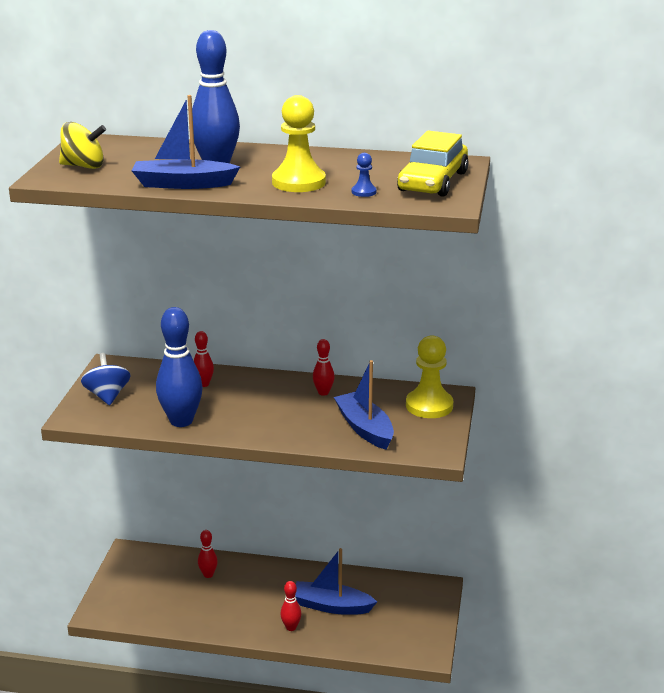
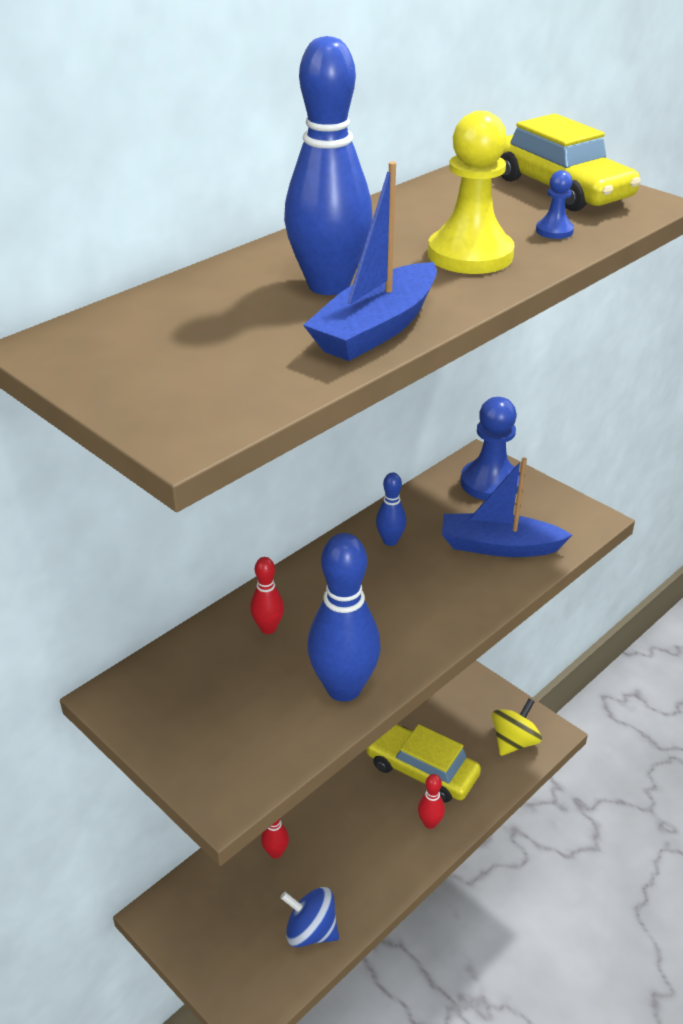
camera: 55 degrees left, 10 degrees up
yellow spinning top [59,122,106,169] -> yellow spinning top moved to [492,698,542,756]
blue spinning top [81,353,131,405] -> blue spinning top moved to [280,887,339,947]
blue boat [295,548,377,615] -> yellow car [366,724,481,803]
red bowling pin [313,339,335,396] -> blue bowling pin [376,472,406,546]
yellow pawn [406,335,453,418] -> blue pawn [461,397,520,501]

